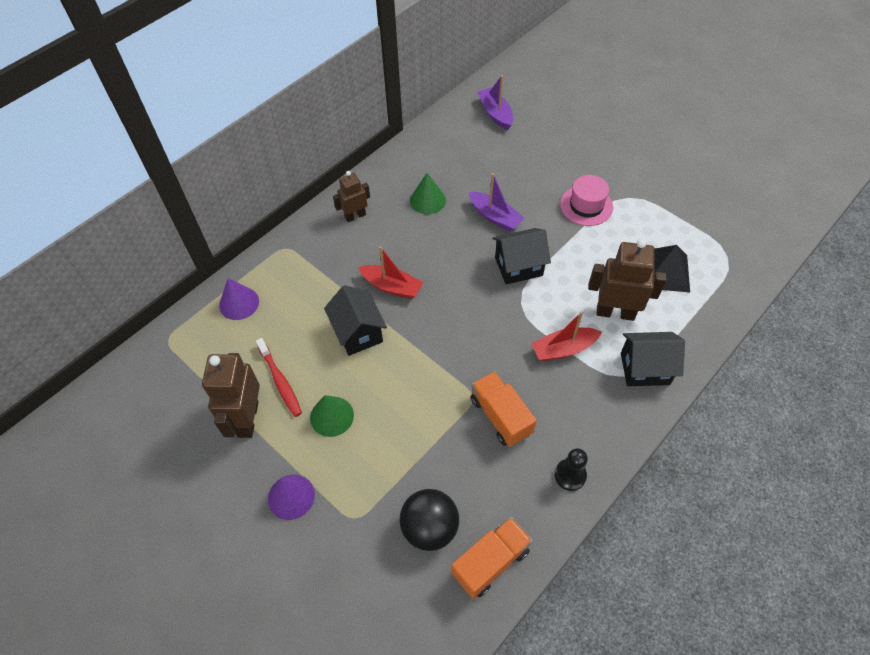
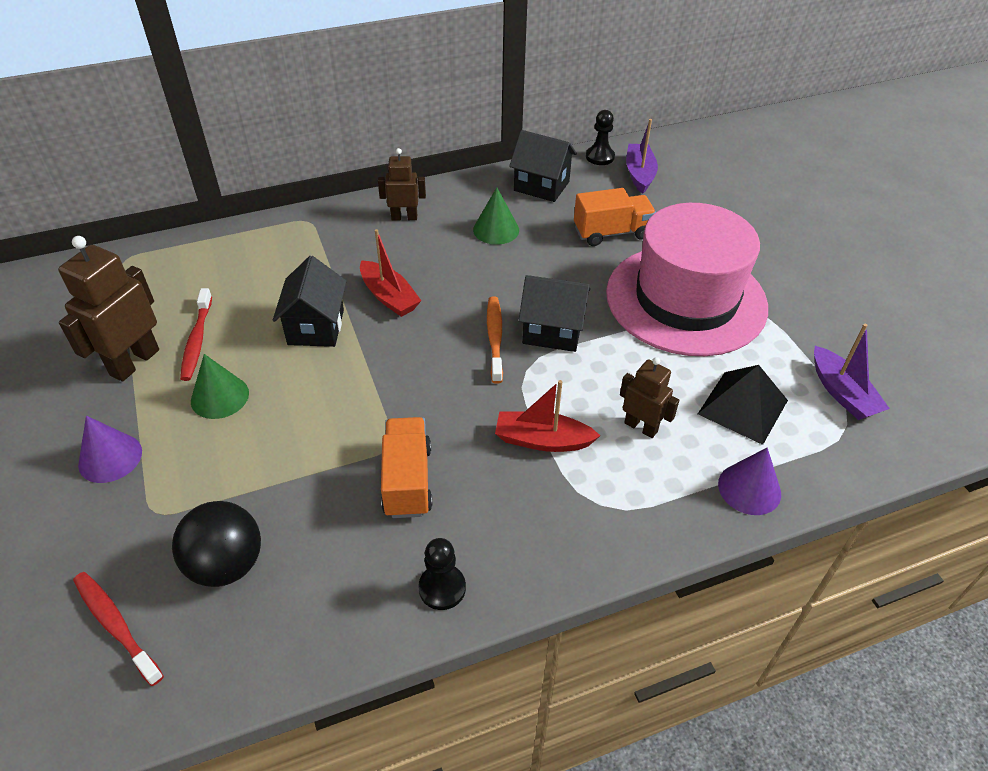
camera: 25 degrees right, 10 degrees down
purple cone [219,278,259,320] -> purple cone moved to [718,448,781,515]
orange truck [451,517,533,599] -> orange truck moved to [574,188,656,246]
purple boat [469,173,524,231] -> purple boat moved to [814,324,890,420]
pink hat [560,175,613,226] -> pink hat [606,203,768,356], size x2.20
brown robot [588,239,666,321] -> brown robot [620,357,679,438], size x0.60
black house [621,332,685,386] -> black house moved to [509,130,577,202]
none -> red toothbrush [73,572,164,686]
none -> orange toothbrush [487,297,503,384]
none -> black pawn [586,110,615,165]

